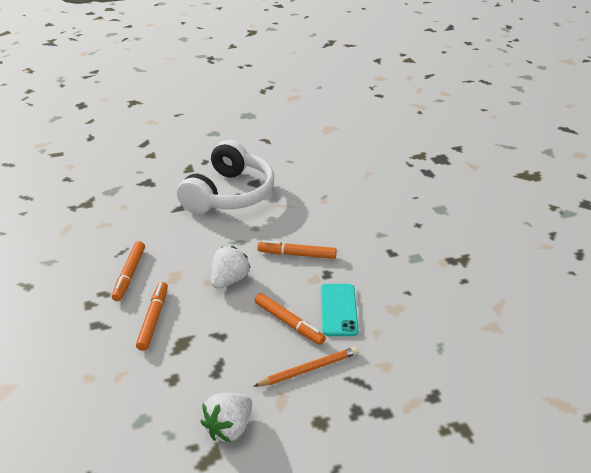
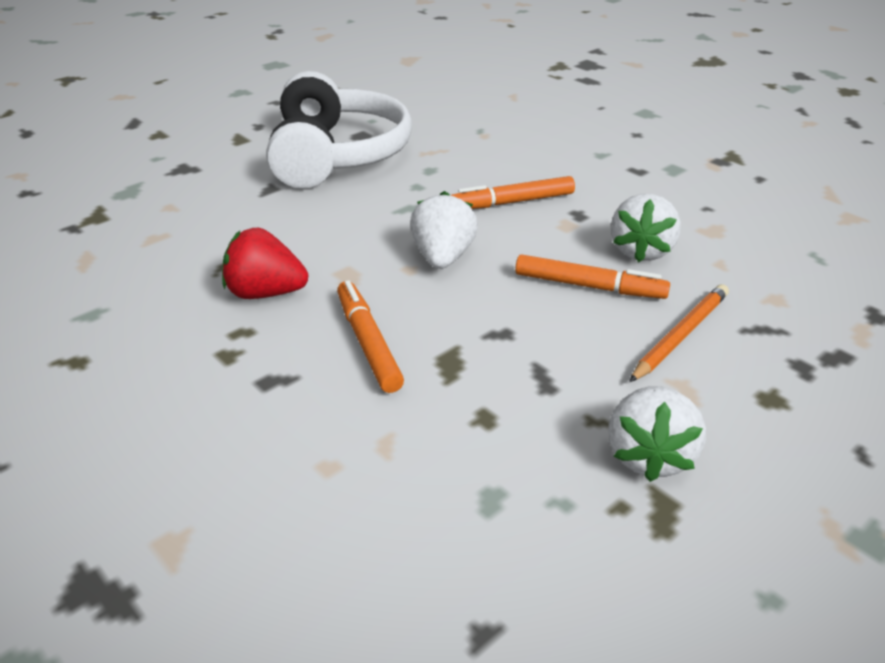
camera: 25 degrees left, 0 degrees up
orange marker [112,241,145,301] -> red strawberry [222,228,308,299]
turquoise phone [321,284,358,336] -> white strawberry [611,194,681,262]

